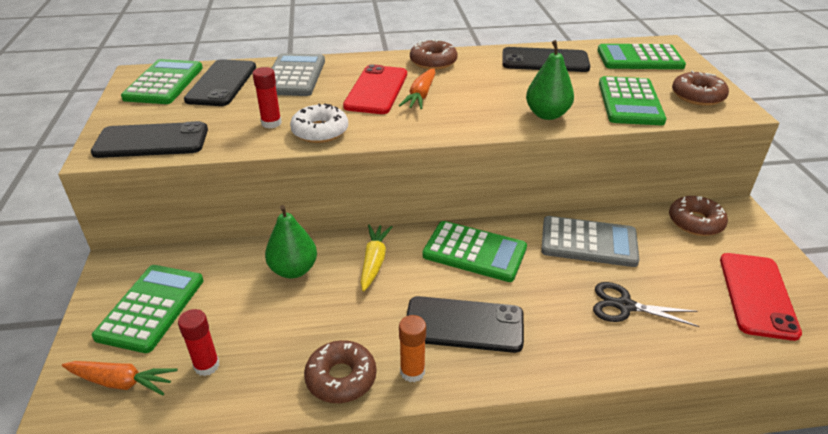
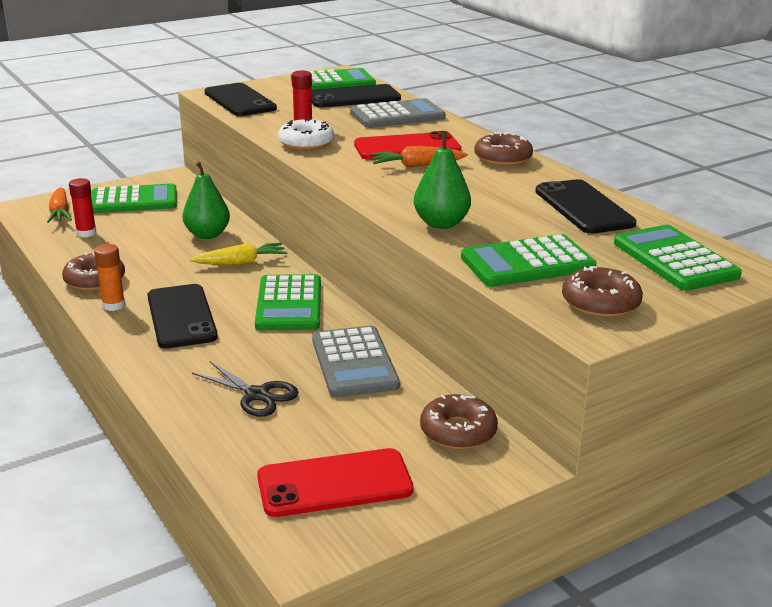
camera: 65 degrees right, 10 degrees down
black scissors [593,282,699,327] -> black scissors turned 135 degrees clockwise [192,361,299,417]

